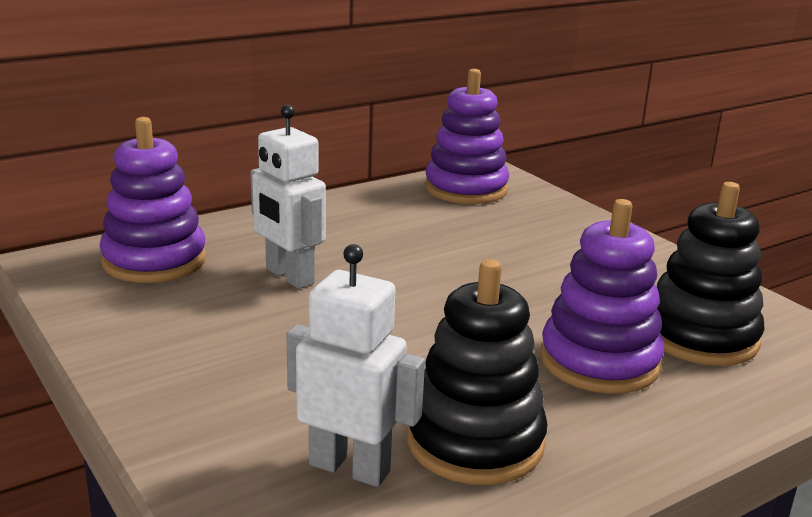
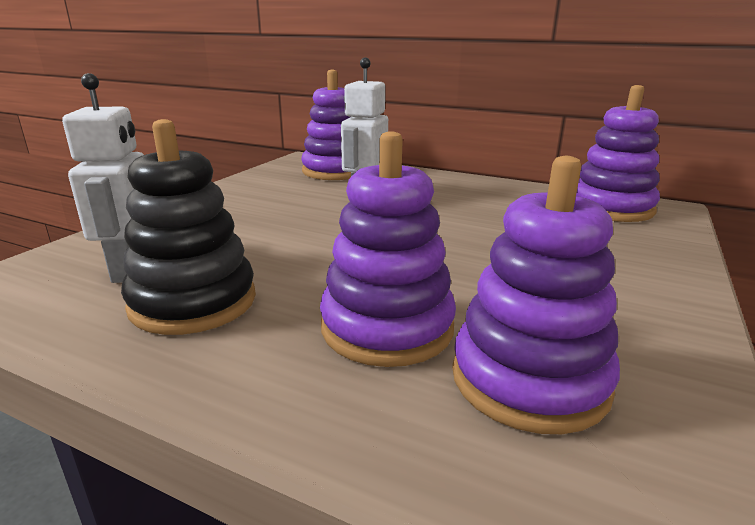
camera: 60 degrees right, 0 degrees up
black stacking toy [657,182,765,366] -> purple stacking toy [452,156,620,434]

